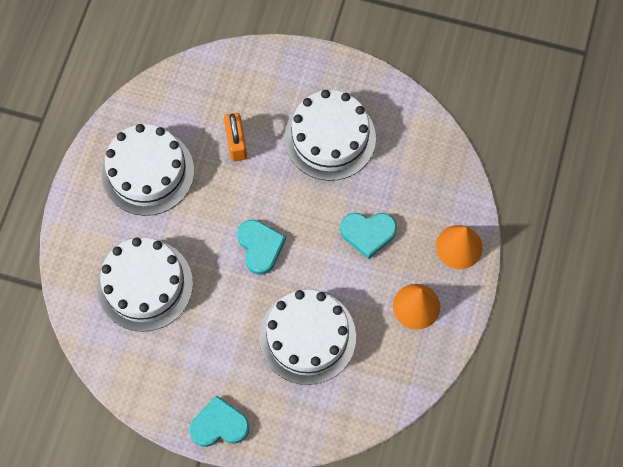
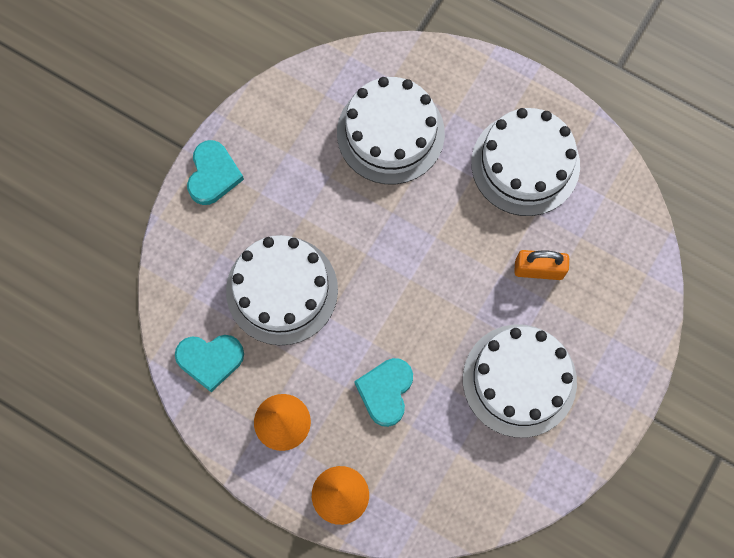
camera: 105 degrees right, 5 degrees up
turquoise heart [237,220,286,275] -> turquoise heart moved to [175,335,244,392]

